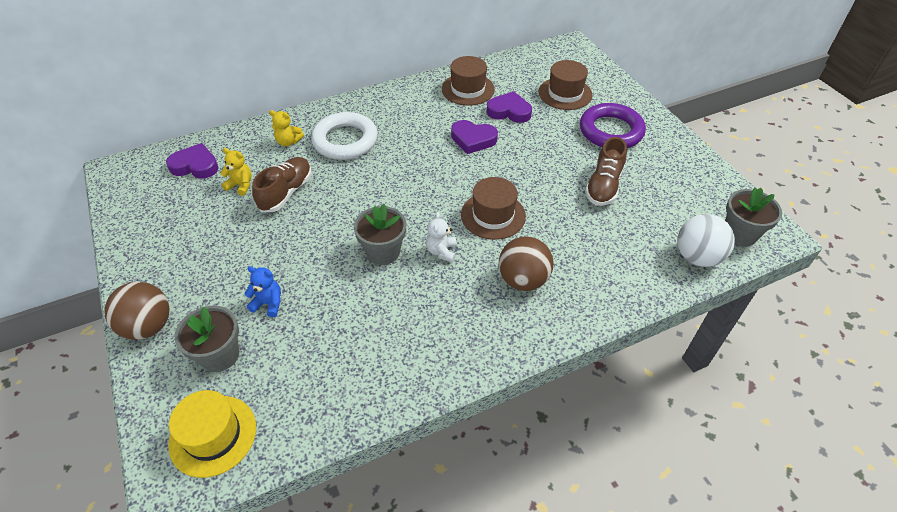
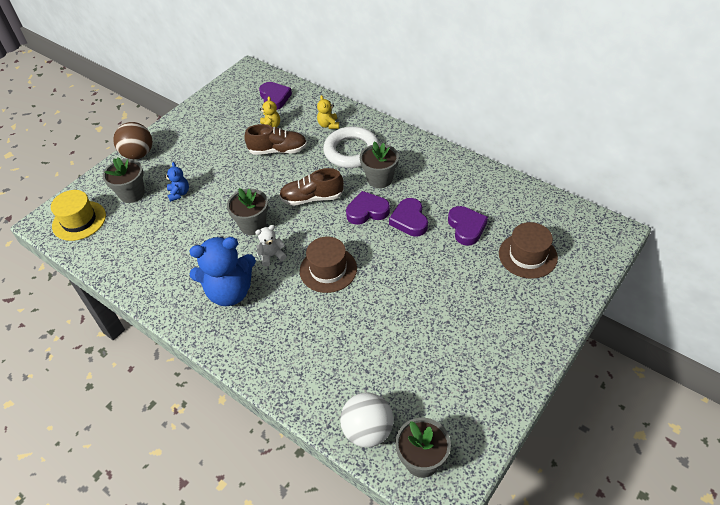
camera: 65 degrees right, 0 degrees up
brown hat [442,56,495,106] -> none
brown ball [499,236,553,291] -> none
purple ring [580,103,646,148] -> none
brown shoe [585,137,627,206] -> brown shoe moved to [279,168,344,206]
none -> blue teddy bear [189,237,256,306]
none -> purple heart [346,191,390,225]
none -> grey flower pot [360,141,399,188]

